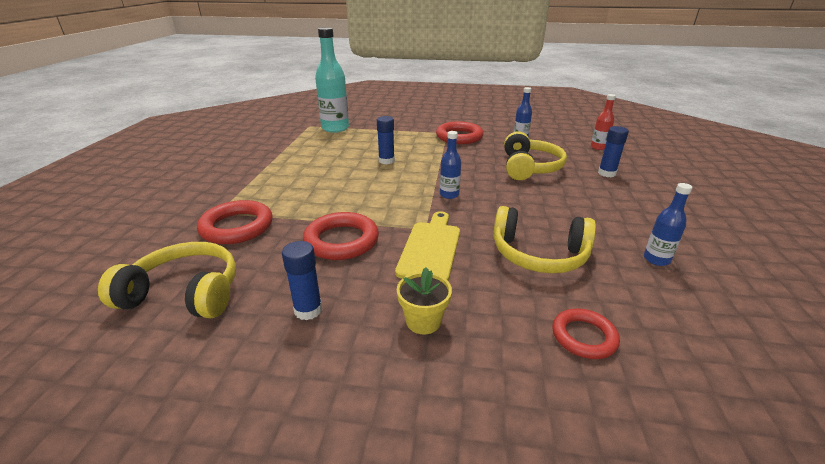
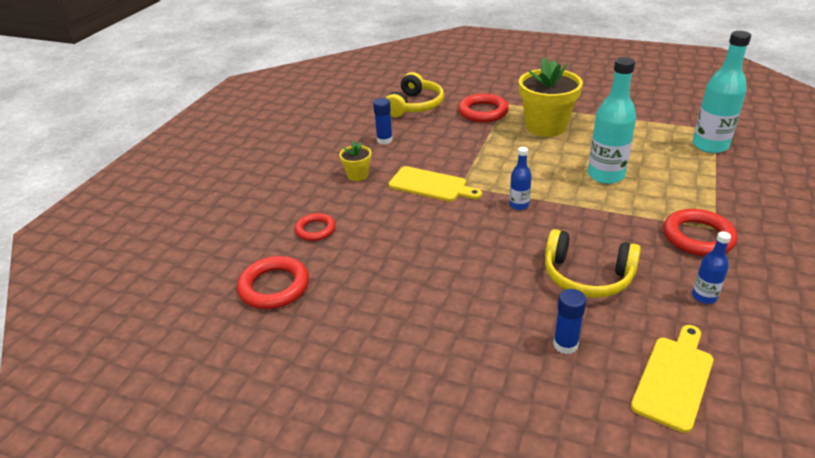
camera: 105 degrees right, 5 degrees up
red ring [303,212,379,260] -> red ring moved to [237,256,309,309]
blue glue stick [377,116,395,164] -> turquoise bottle [588,57,636,184]
yellow headphones [493,206,596,274] -> none
red bottle [591,94,616,150] -> yellow cutting board [631,325,713,433]
blue bottle [644,183,692,266] -> none
none -> yellow flower pot [519,57,583,137]

